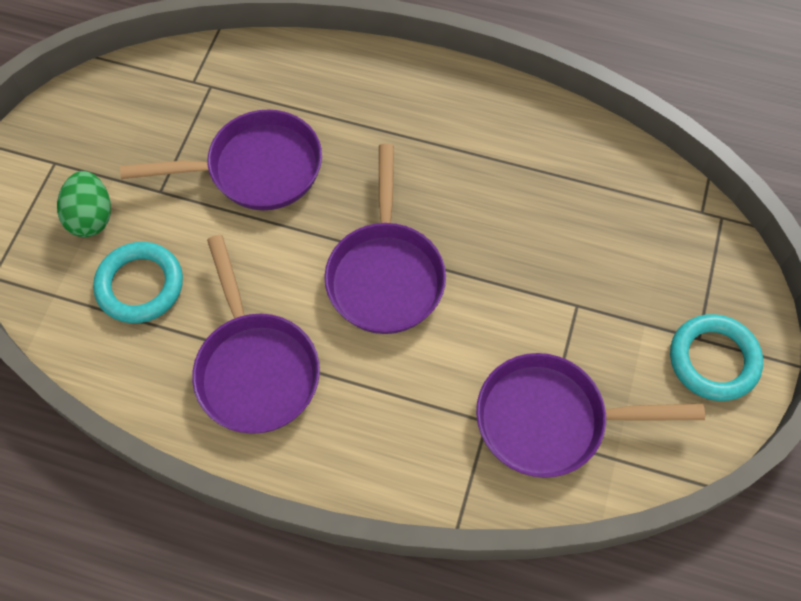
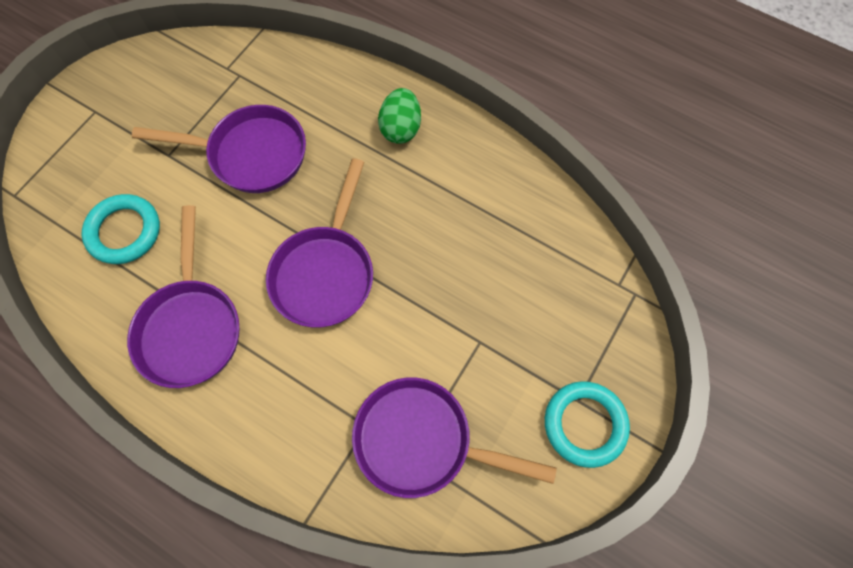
camera: 15 degrees right, 5 degrees up
green egg [57,171,111,237] -> green egg moved to [378,88,421,144]

